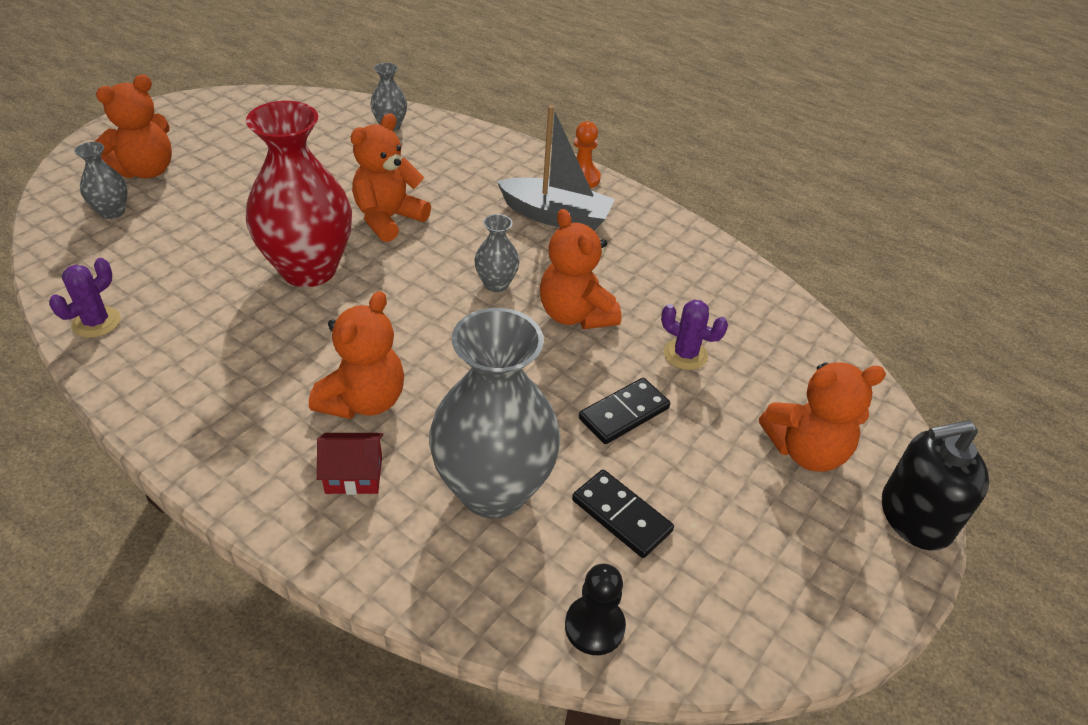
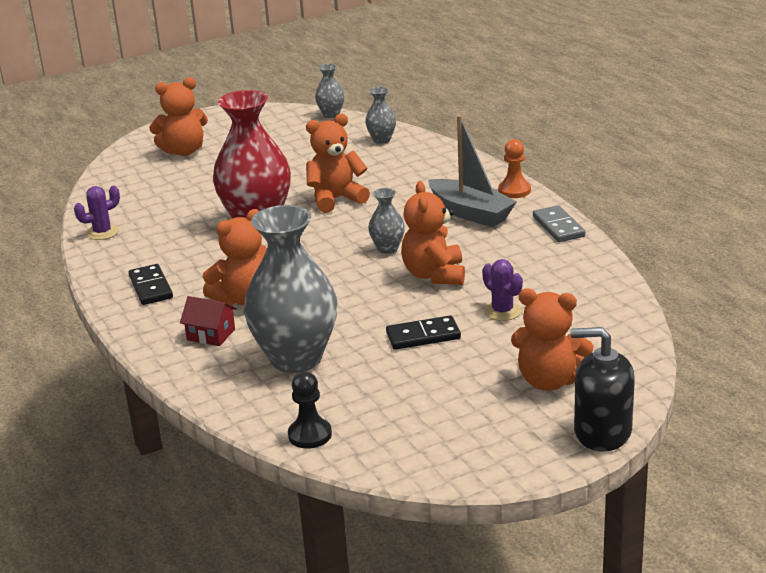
camera: 30 degrees right, 15 degrees down
grey vase [74,142,128,219] -> grey vase moved to [315,64,345,118]
black domino [572,469,674,558] -> black domino moved to [128,264,173,305]
none -> grey domino [533,205,585,242]

